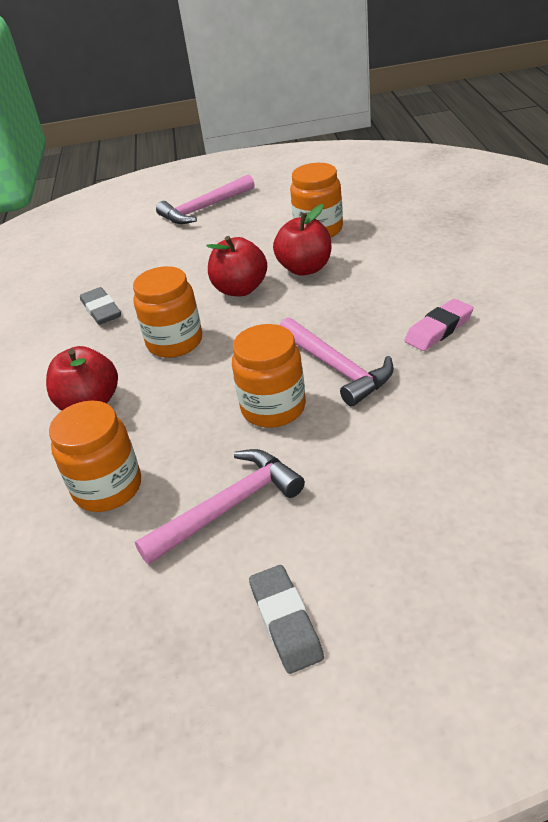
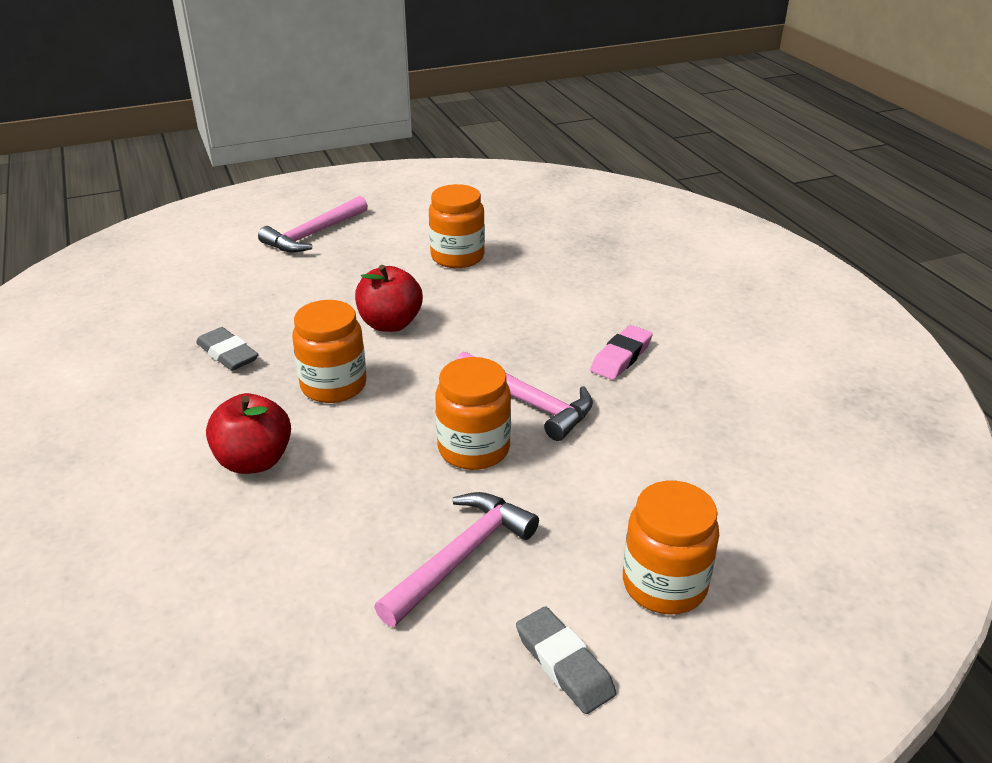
camera: 20 degrees left, 5 degrees down
orange jar [49,401,141,512] -> orange jar moved to [623,481,719,615]
red apple [273,204,331,276] -> none

